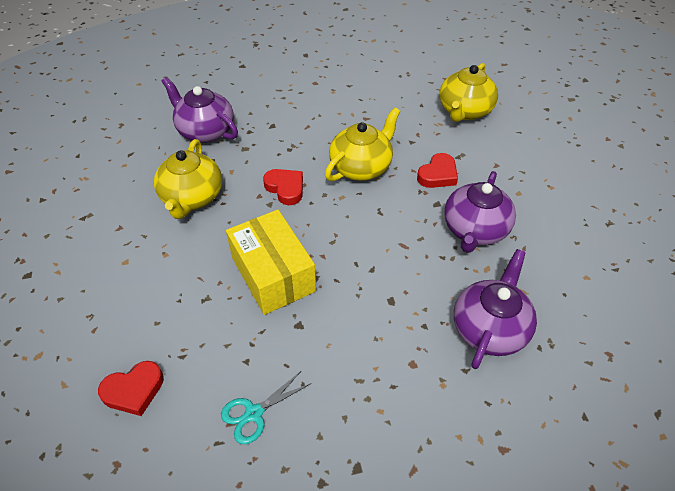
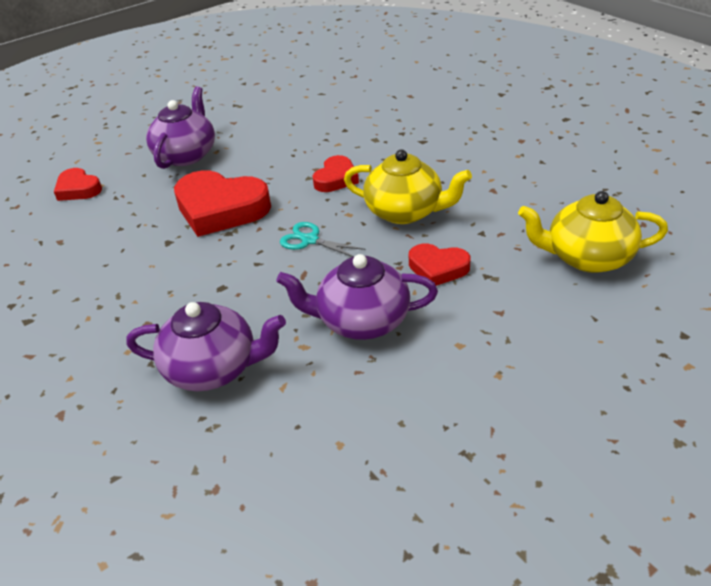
camera: 70 degrees right, 10 degrees down
yellow teapot [154,139,222,219] -> none
purple teapot [162,77,238,143] -> purple teapot moved to [146,86,215,169]
turquoise scissors [221,371,312,444] -> turquoise scissors moved to [280,222,366,257]
yellow box [226,210,316,315] -> red heart [174,170,271,237]

